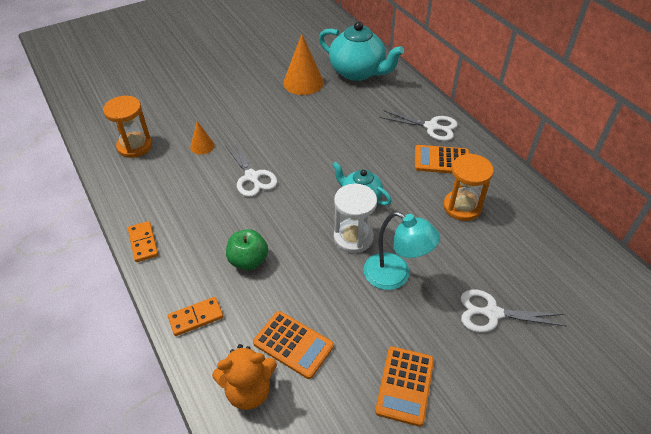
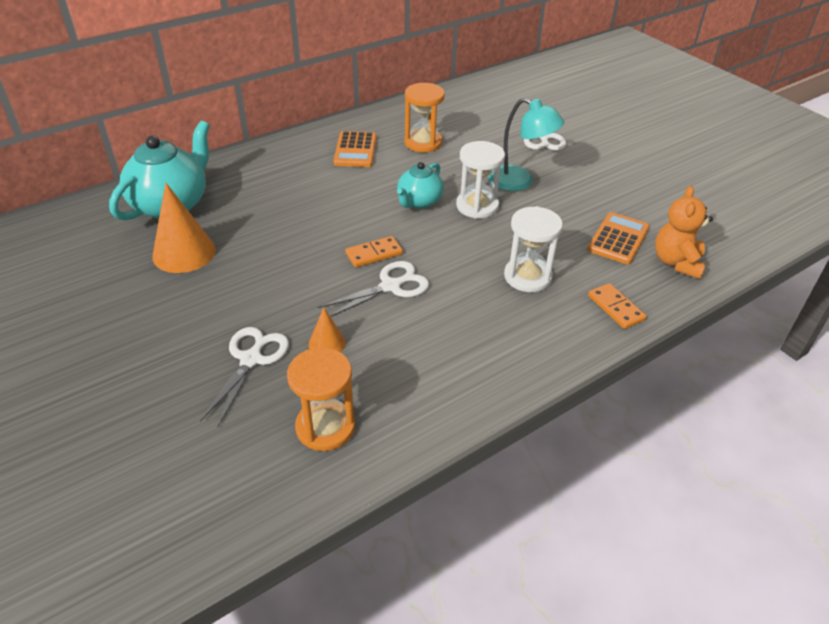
camera: 95 degrees left, 5 degrees down
orange domino [128,221,158,262] -> orange domino moved to [345,236,403,268]
orange teddy bear [212,344,277,410] -> orange teddy bear turned 150 degrees counterclockwise [655,186,713,279]
green apple [226,229,268,270] -> white hourglass [504,206,563,292]
turquoise lamp [363,211,440,290] -> turquoise lamp turned 90 degrees clockwise [488,98,564,191]
orange calculator [375,346,434,427] -> none
white scissors [380,110,458,141] -> white scissors moved to [200,327,289,427]

